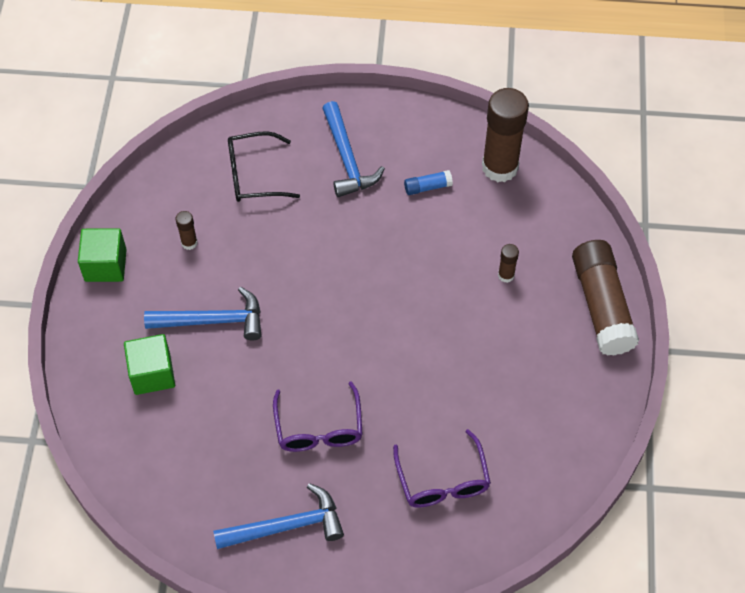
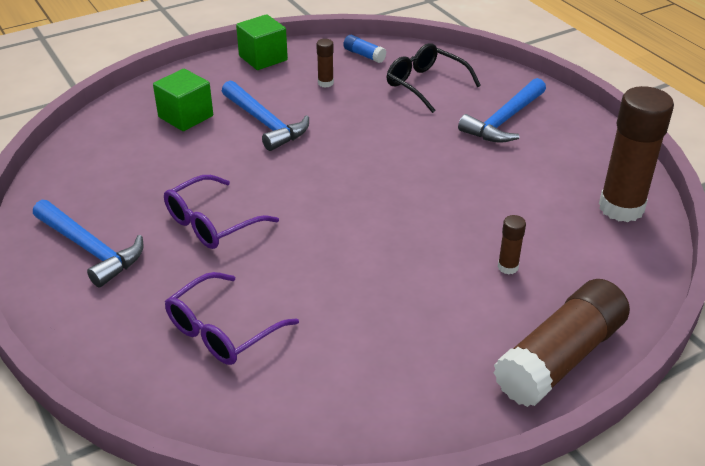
camera: 55 degrees right, 20 degrees down
blue glue stick [404,170,453,195] -> blue glue stick moved to [343,35,386,63]

